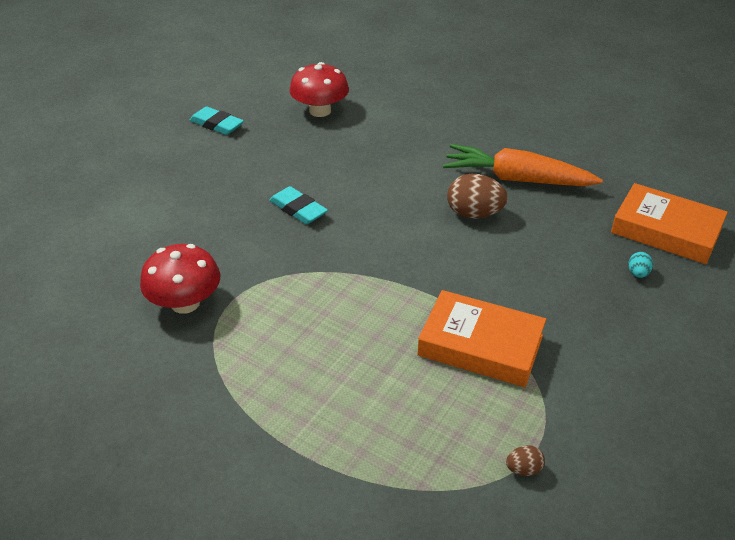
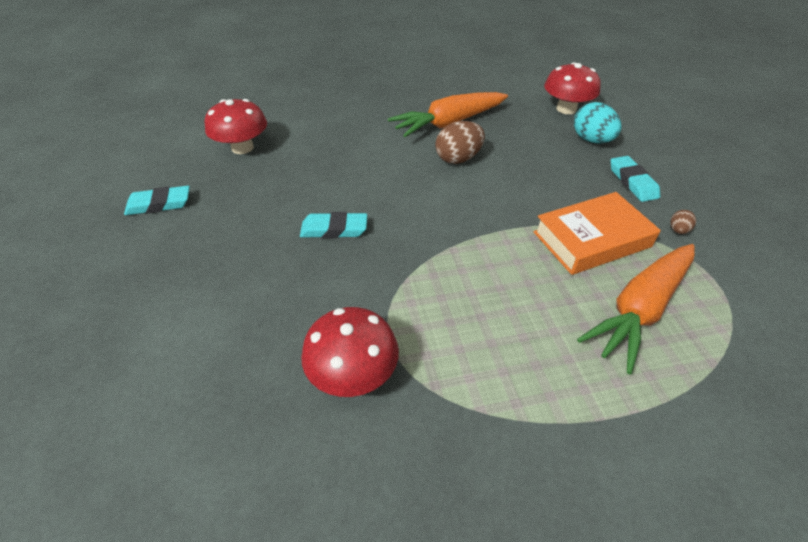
camera: 45 degrees left, 5 degrees up
brown egg [506,445,545,476] -> brown egg moved to [670,210,696,234]
orange book [611,183,728,264] -> red mushroom [544,62,601,114]
turquoise egg [628,252,653,278] -> turquoise egg [574,102,621,143], size x2.06
none -> orange carrot [577,244,695,374]
none -> turquoise eraser [611,156,660,202]

